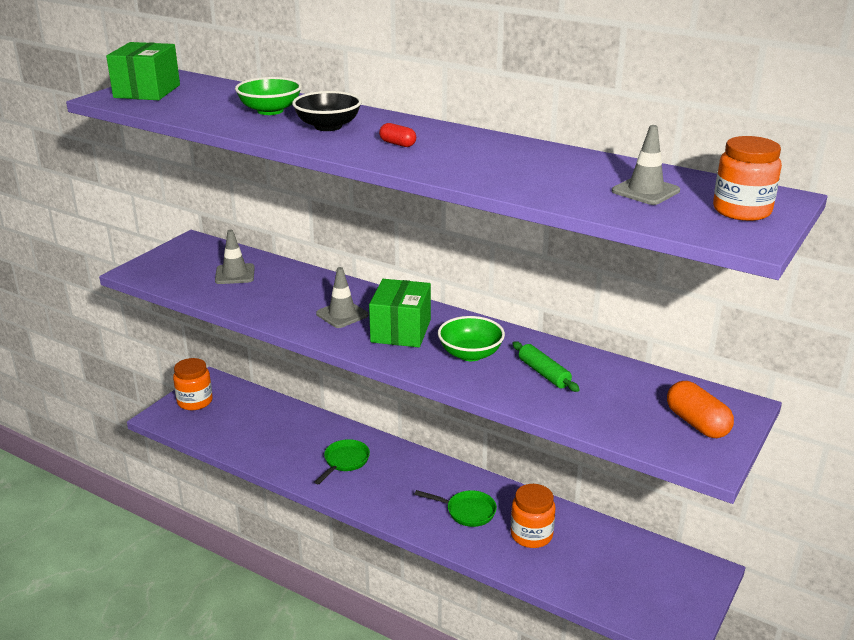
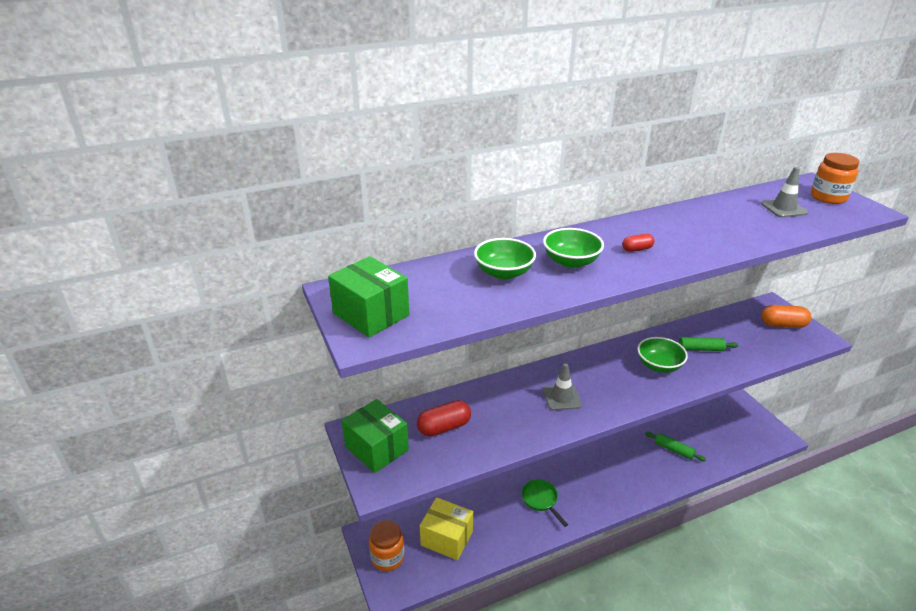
camera: 55 degrees left, 5 degrees up
grey traffic cone [215,229,255,284] -> red capsule [417,400,471,436]
black bowl [292,91,362,131] -> green bowl [543,228,604,268]
green box [369,279,431,347] -> green box moved to [342,399,409,473]
green pan [415,490,497,527] -> none
orange jar [511,484,556,548] -> green rolling pin [645,432,706,461]
none -> yellow box [420,497,473,560]

